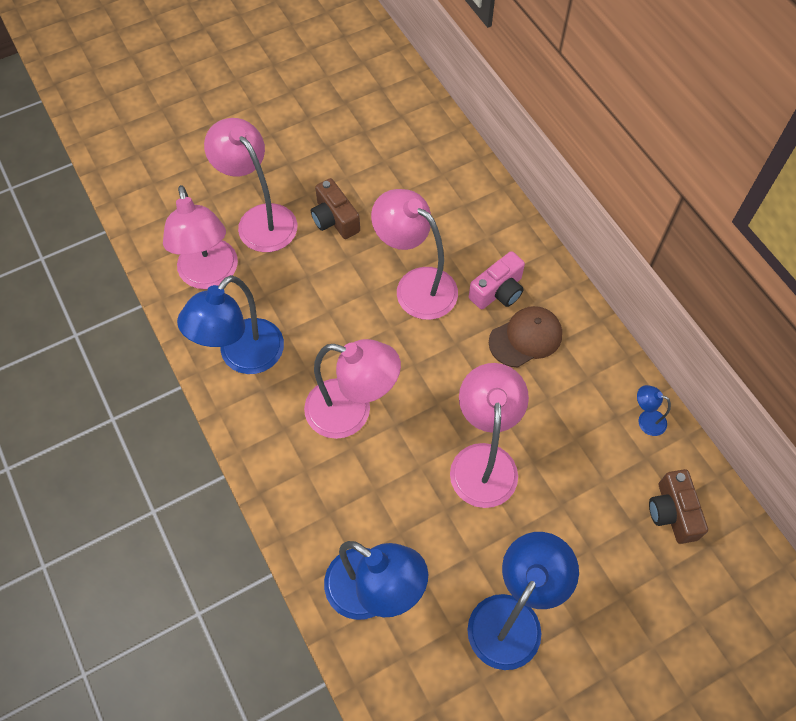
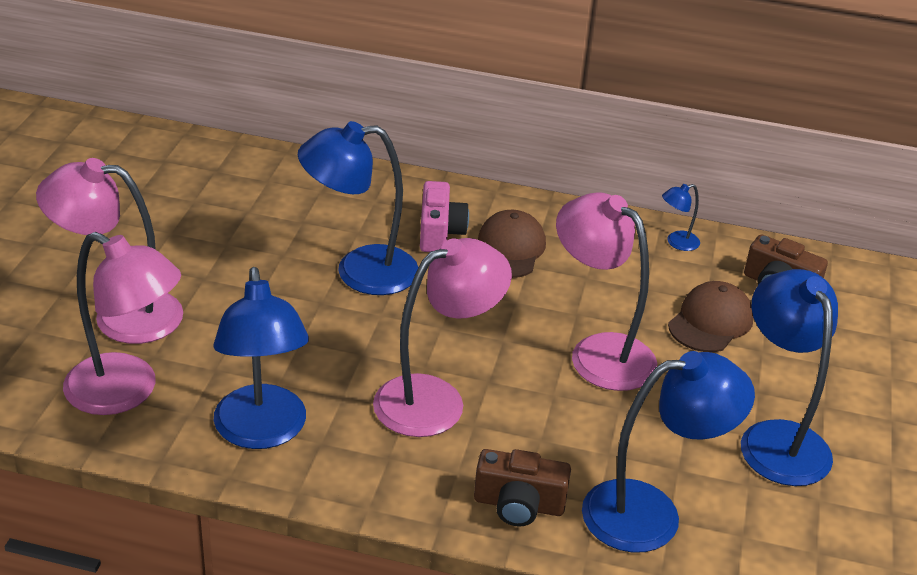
camera: 50 degrees left, 25 degrees down
brown camera [311,178,360,239] -> brown camera moved to [474,449,571,527]
pink lamp [371,189,458,320] -> blue lamp [298,121,418,295]
none -> brown cap [668,281,753,352]

